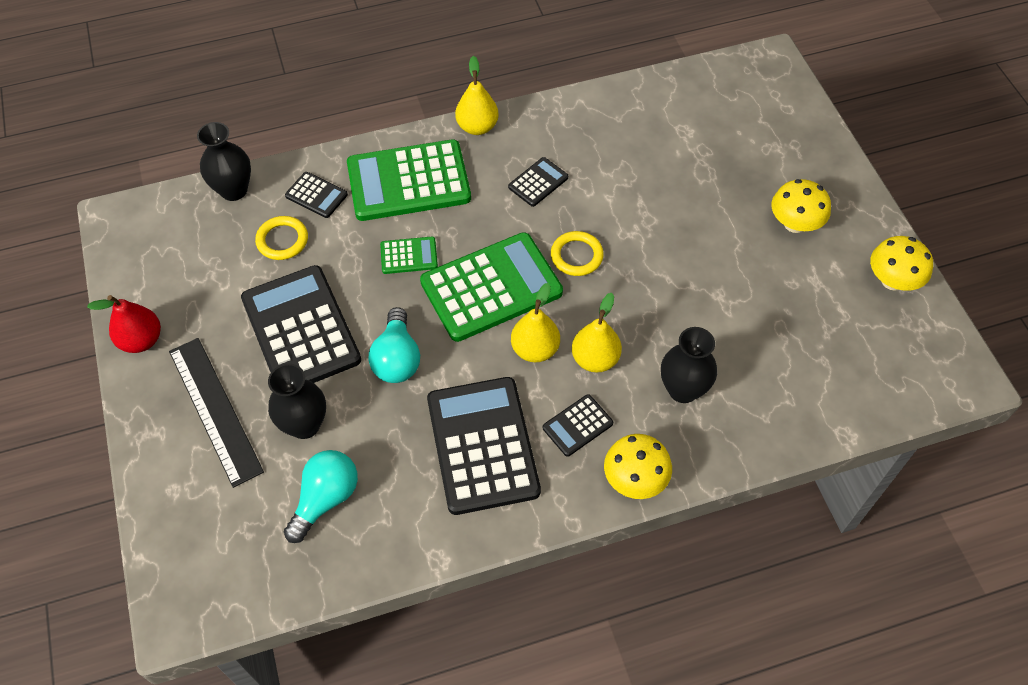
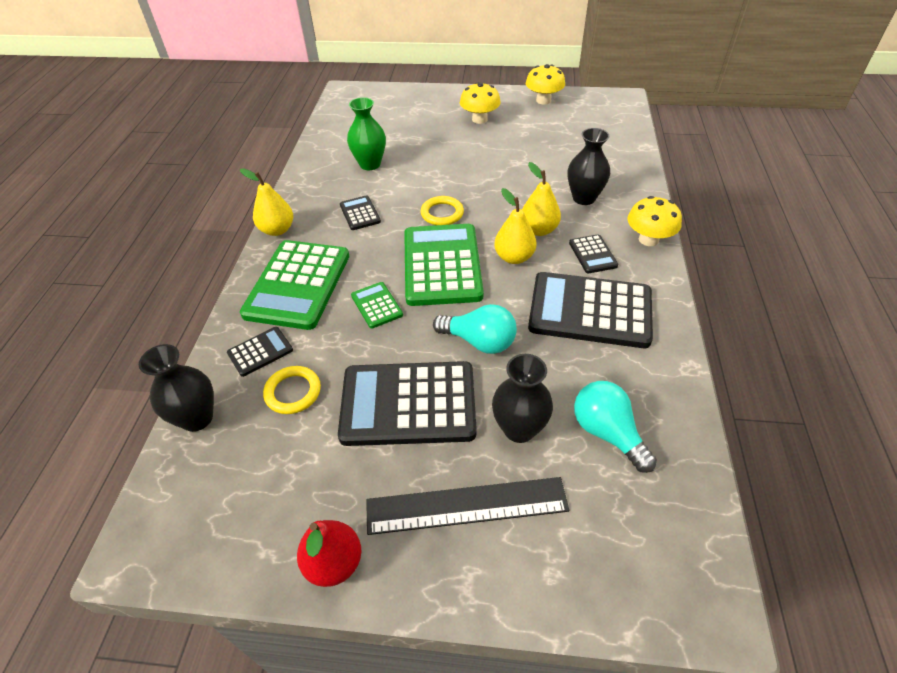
camera: 65 degrees left, 10 degrees down
green calculator [380,236,438,274] -> green calculator turned 45 degrees counterclockwise [351,282,403,328]
none -> green vase [347,97,386,170]

